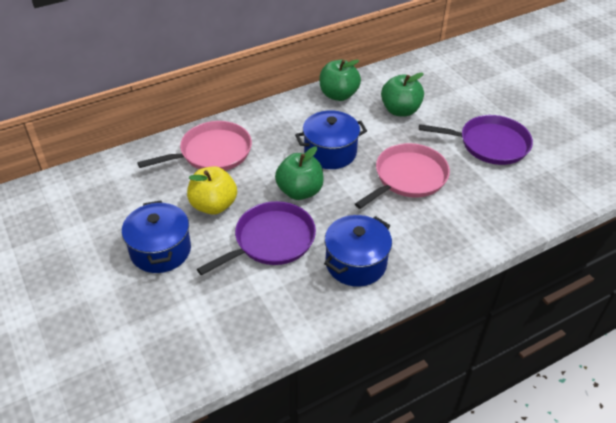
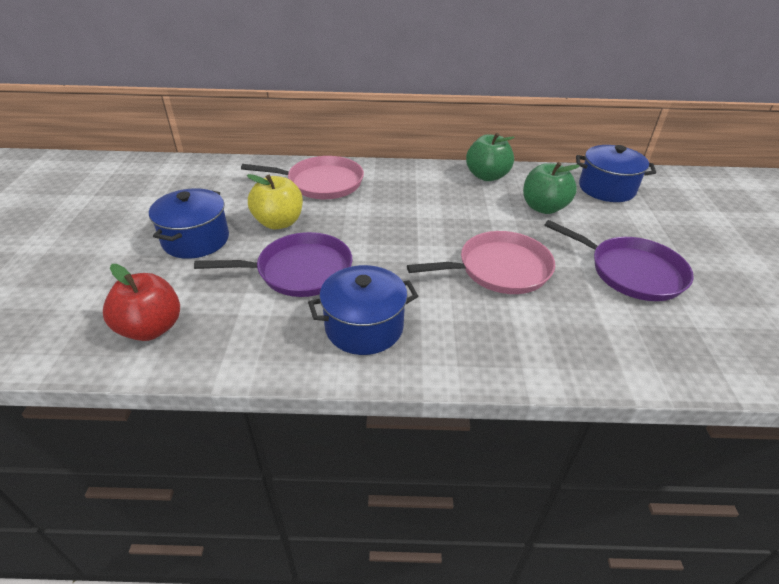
camera: 30 degrees right, 5 degrees down
green apple [275,147,324,200] -> none
blue pot [295,110,367,169] -> blue pot moved to [576,145,656,202]
none -> red apple [103,264,180,341]

